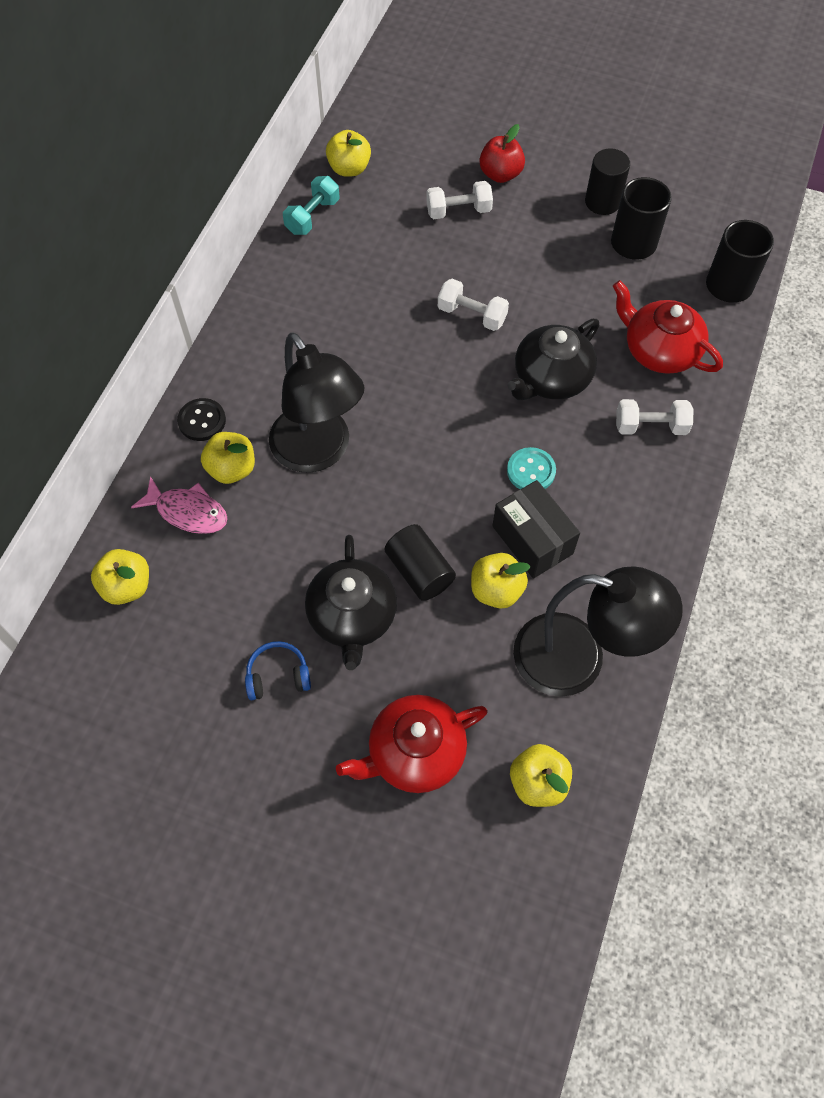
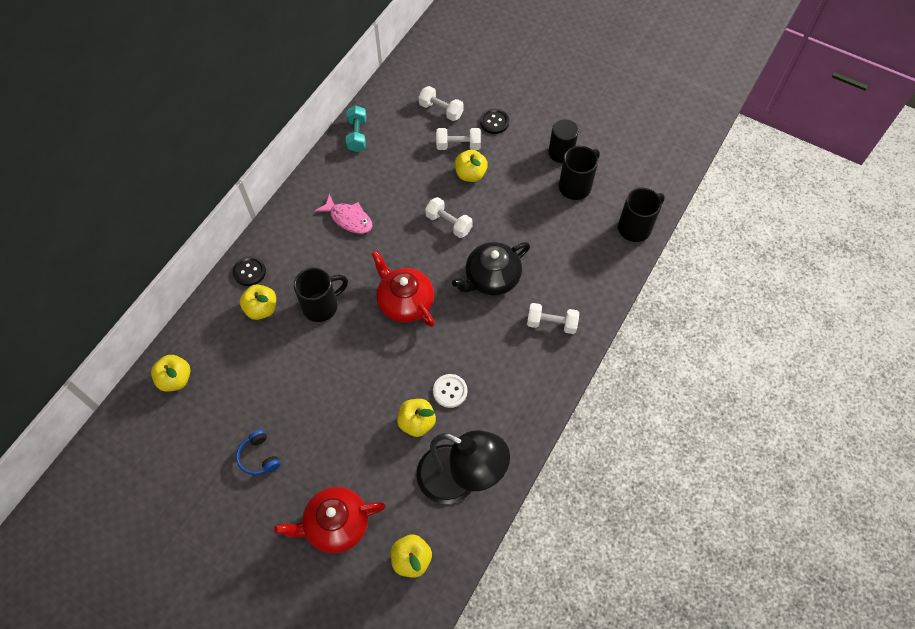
camera: 10 degrees right, 0 degrees up
pink fish [131,476,228,534] -> pink fish moved to [315,194,372,234]
blue headphones [245,641,311,700] -> blue headphones turned 120 degrees counterclockwise [236,429,281,475]
black lamp [269,332,364,473] -> black mug [294,268,348,322]
turquoise dumbbell [283,176,339,235] -> turquoise dumbbell turned 45 degrees counterclockwise [345,105,366,152]
black teapot [305,535,397,670] -> none
yellow apple [326,130,371,177] -> yellow apple moved to [454,149,488,182]
black cylinder [384,524,456,601] -> none
red apple [479,124,525,183] -> black button [480,109,509,134]
black box [492,480,580,579] -> white button [433,374,467,408]
turquoise button [507,447,556,489] -> none
red teapot [613,280,723,374] -> red teapot moved to [372,250,435,327]
none -> white dumbbell [419,86,464,121]

